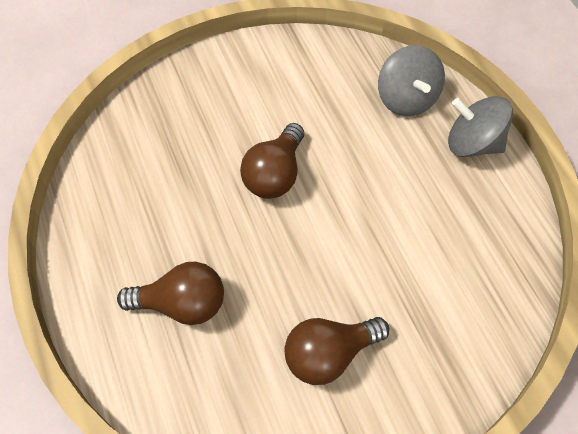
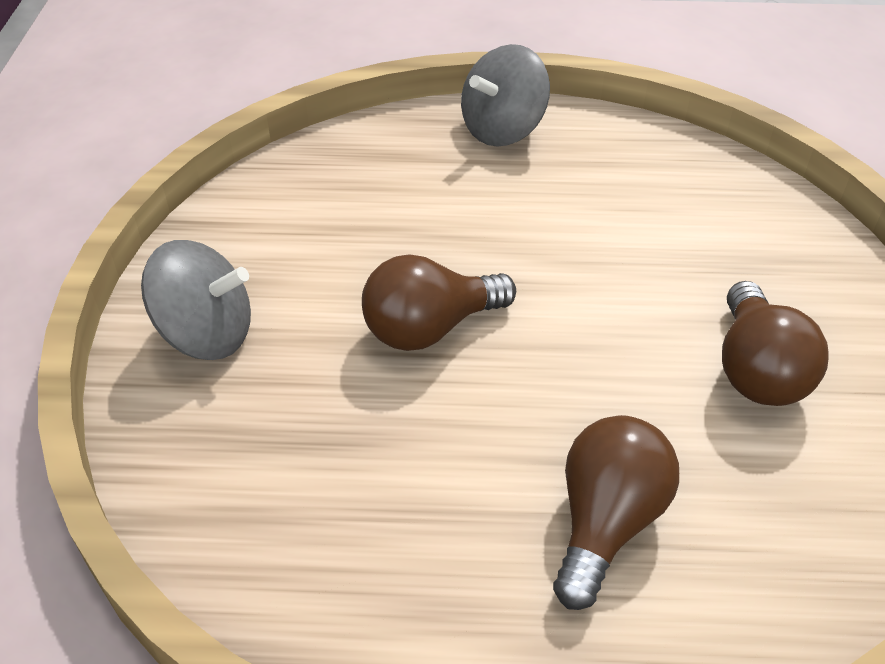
camera: 65 degrees left, 15 degrees down
brown light bulb [240,123,304,199] -> brown light bulb turned 105 degrees clockwise [362,254,516,351]
grey spinning top [378,45,445,116] -> grey spinning top moved to [141,240,251,360]

